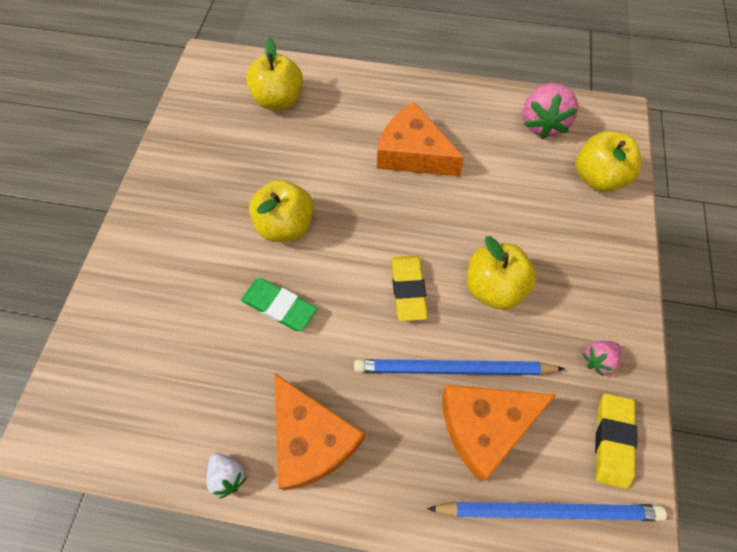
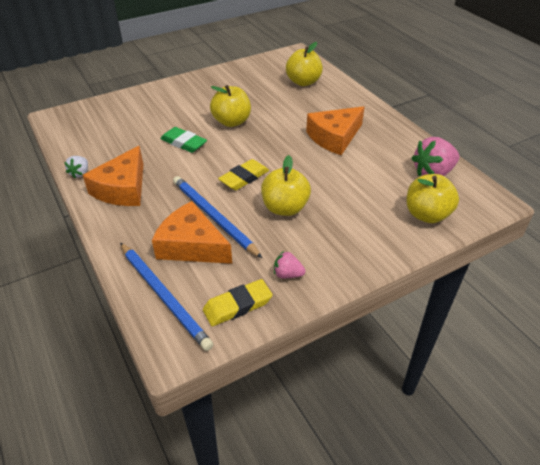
camera: 50 degrees right, 20 degrees down
green eraser [241,278,317,331] -> green eraser turned 45 degrees counterclockwise [160,127,207,153]
orange cheese [377,102,465,176] -> orange cheese turned 120 degrees counterclockwise [306,106,365,155]

